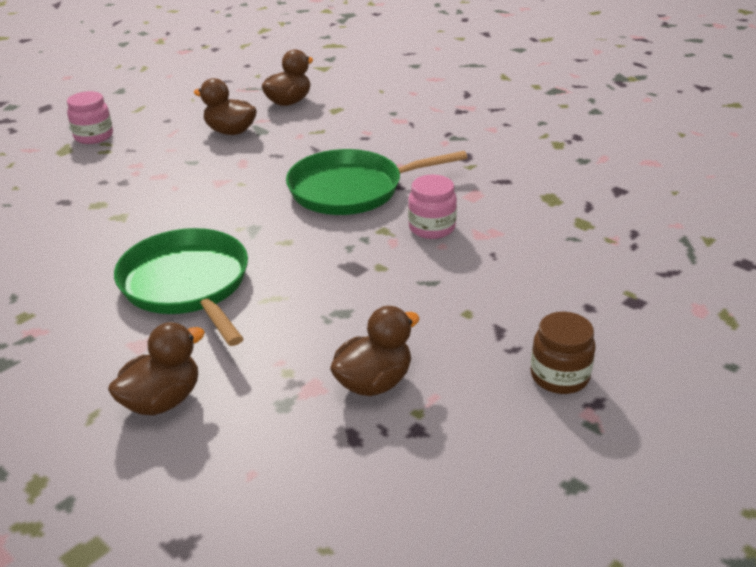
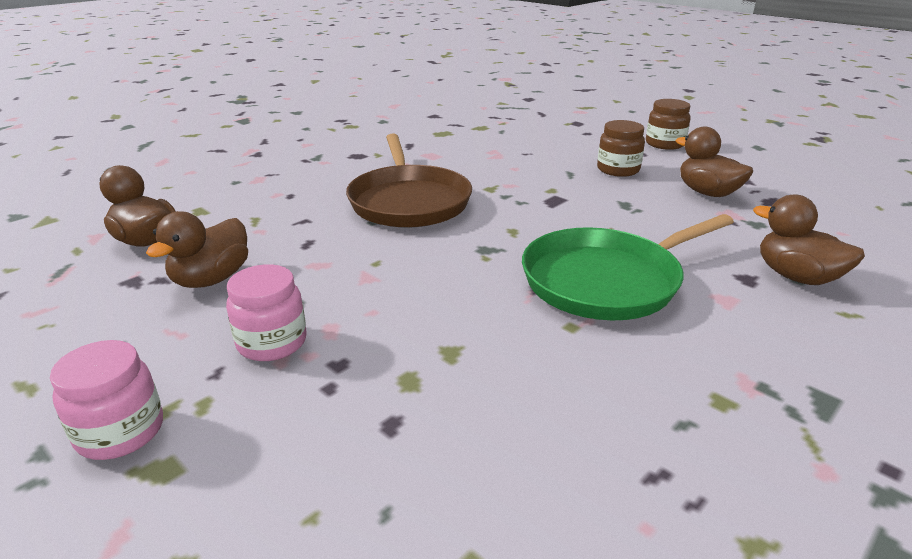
camera: 90 degrees left, 5 degrees down
green pan [286,149,467,215] -> brown pan [346,134,472,228]
pink jar [408,175,457,239] -> pink jar moved to [226,264,307,361]
none -> brown jar [597,120,645,177]

